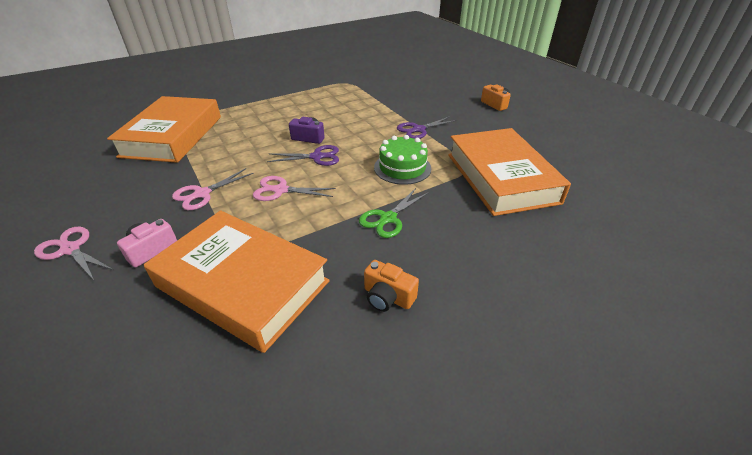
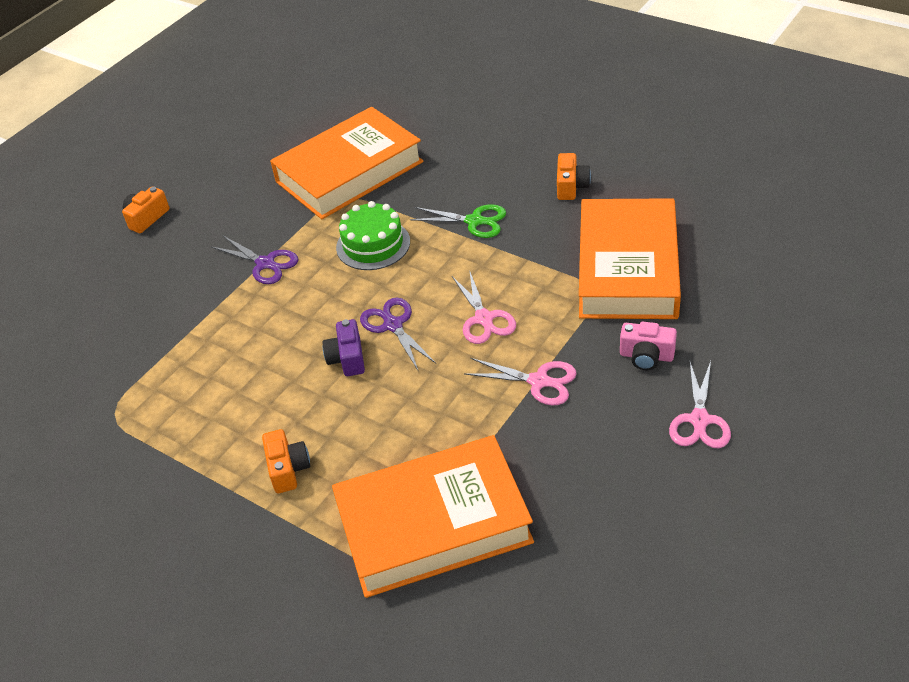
camera: 110 degrees left, 5 degrees up
none -> orange camera [262,429,310,493]

